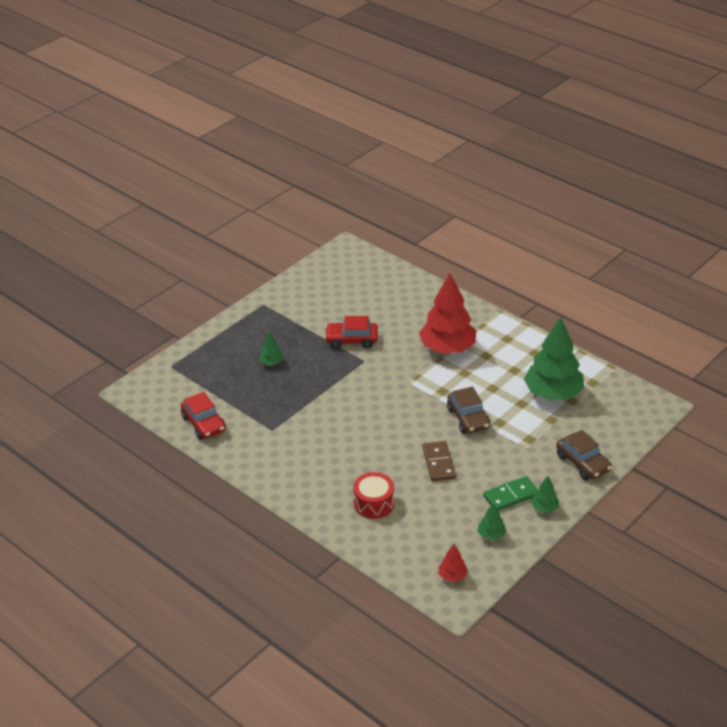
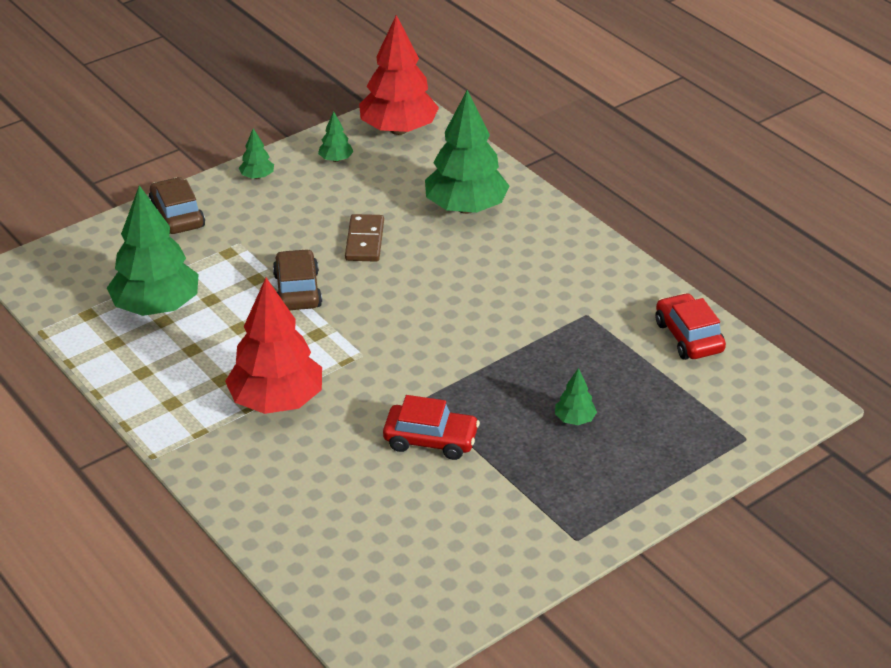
camera: 170 degrees left, 0 degrees up
red drum [353,472,394,519] -> green tree [425,90,510,214]
red tree [439,544,468,582] -> red tree [359,15,439,135], size x2.32
green domino [483,476,538,511] -> none

